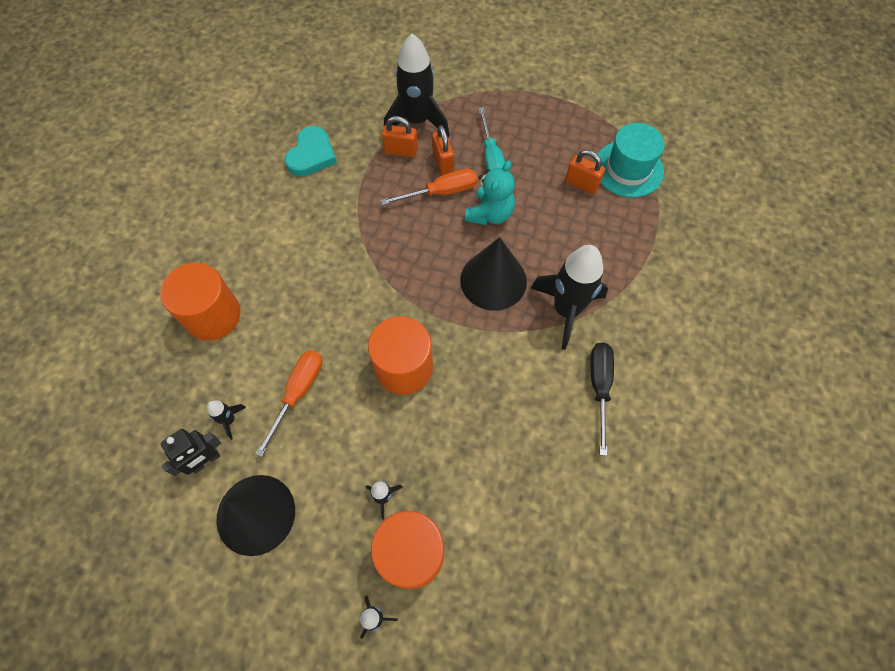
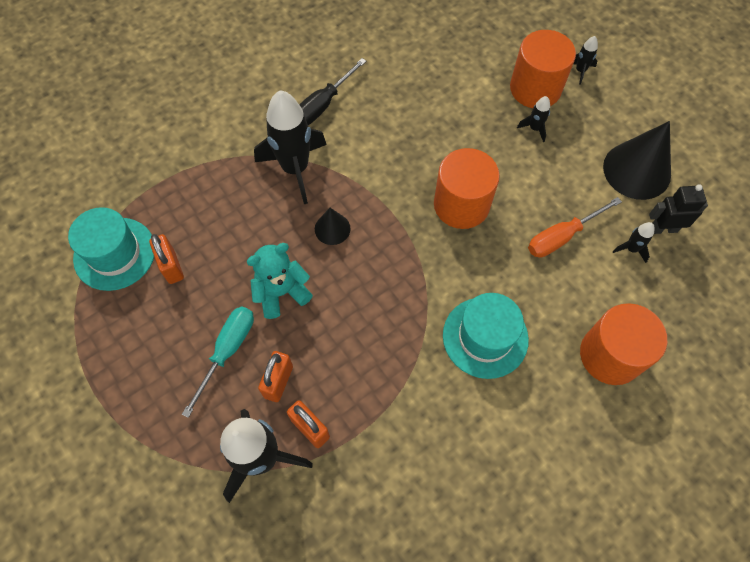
camera: 145 degrees left, 0 degrees up
turquoise heart [285,126,337,176] -> none
orange screwdriver [381,169,477,205] -> none
black cone [460,237,527,311] -> black cone [315,208,351,245], size x0.51
none -> turquoise hat [443,293,529,379]

